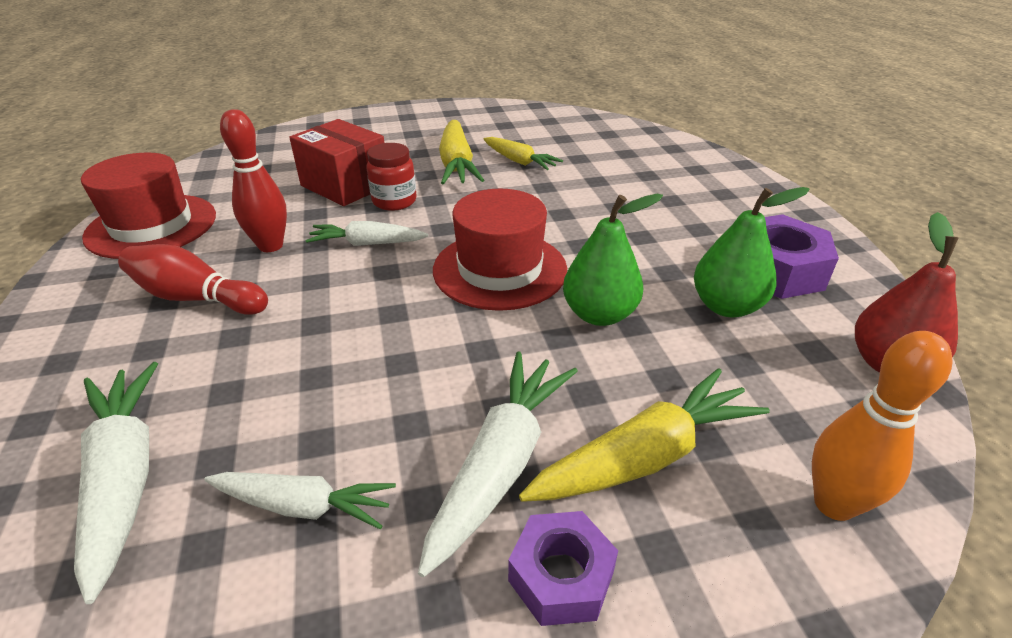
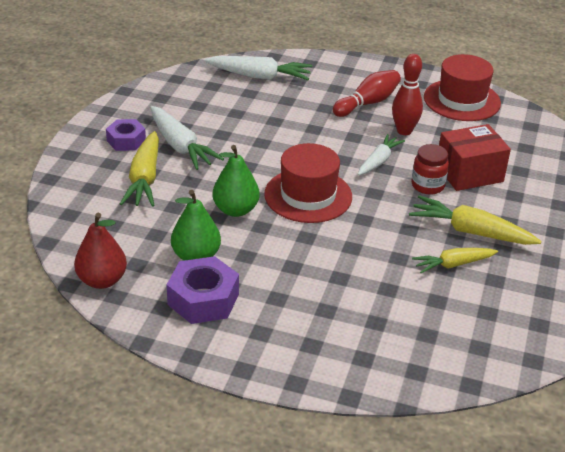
camera: 120 degrees right, 0 degrees up
white carrot [204,472,396,529] -> none
orange bowling pin [812,331,953,521] -> none

